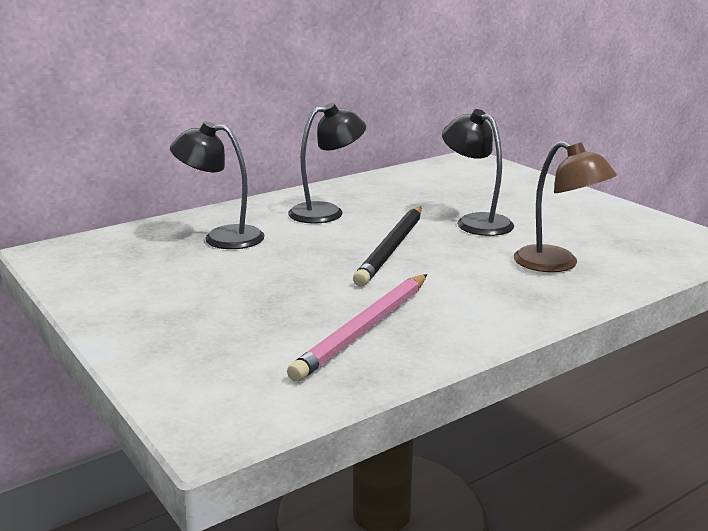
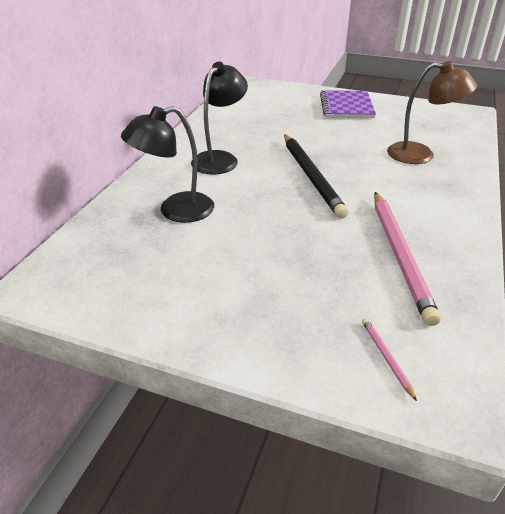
camera: 35 degrees left, 15 degrees up
black lamp [442,109,514,236] -> none
none -> purple notebook [320,90,376,118]
none -> pink pencil [362,318,417,401]

